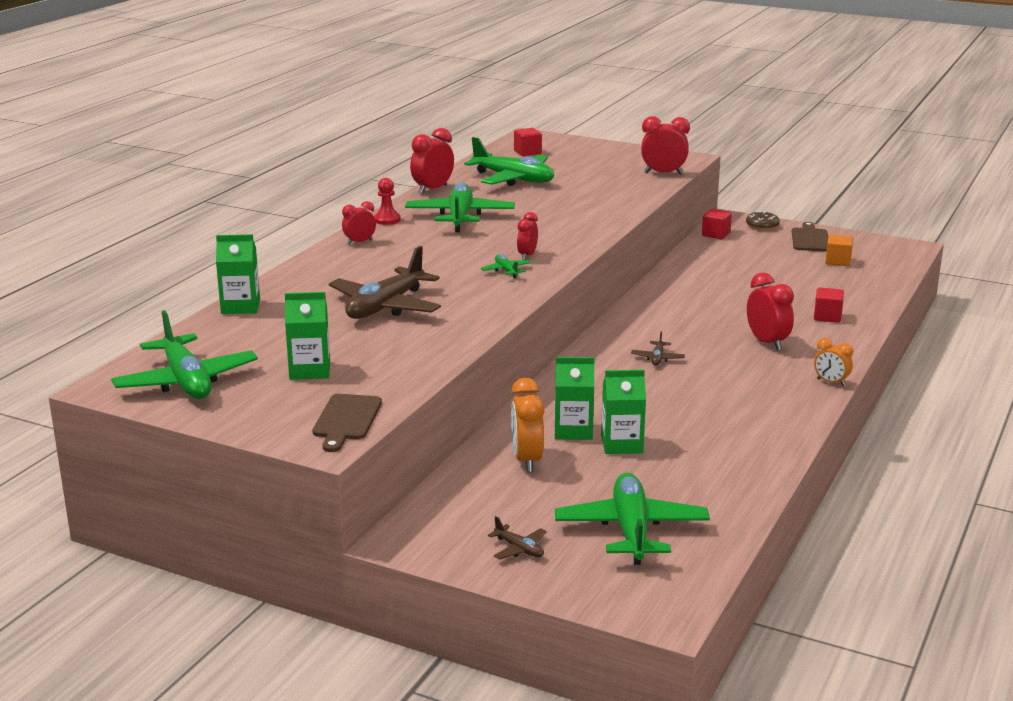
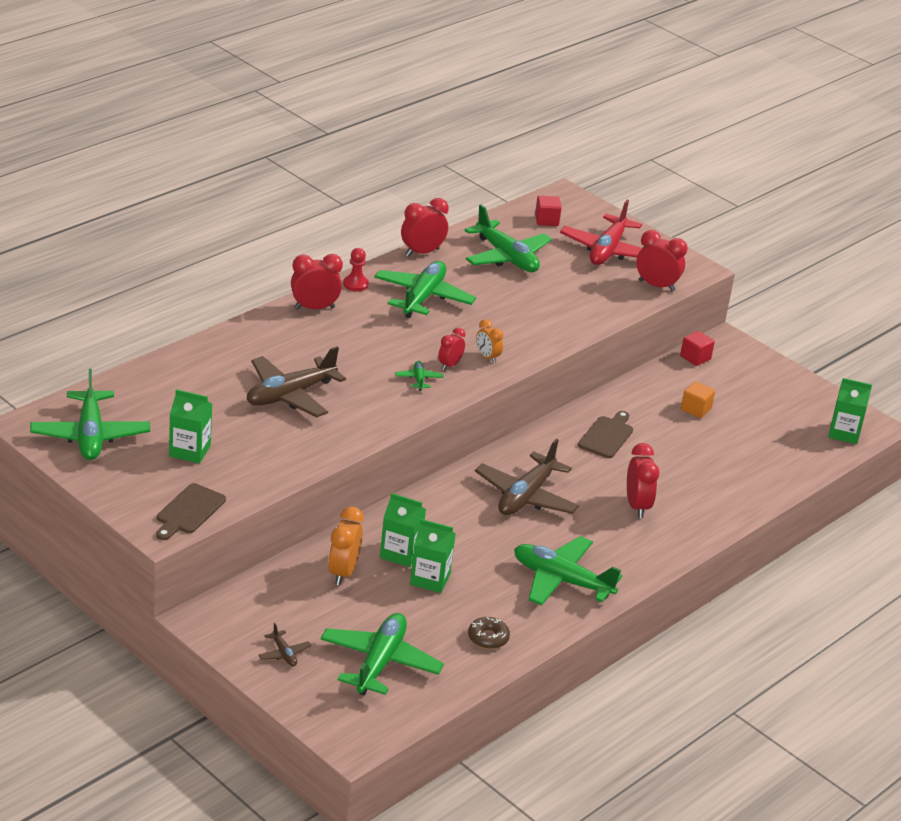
camera: 15 degrees right, 10 degrees up
green carton [216,234,260,314] -> green carton moved to [828,378,872,444]
red clock [342,201,376,245] -> red clock [291,254,343,310], size x1.60
brown plane [631,331,685,365] -> brown plane [475,439,579,515], size x2.29
brown donut [746,211,780,230] -> brown donut moved to [468,617,510,649]
brown cutting board [792,222,828,252] -> brown cutting board moved to [578,411,633,458]
red cube [814,287,844,323] -> none
orange clock [814,338,853,386] -> orange clock moved to [476,319,503,363]
orange cube [825,235,853,266] -> orange cube moved to [681,381,715,418]
none -> green plane [514,536,622,606]
none -> red plane [560,200,642,265]

